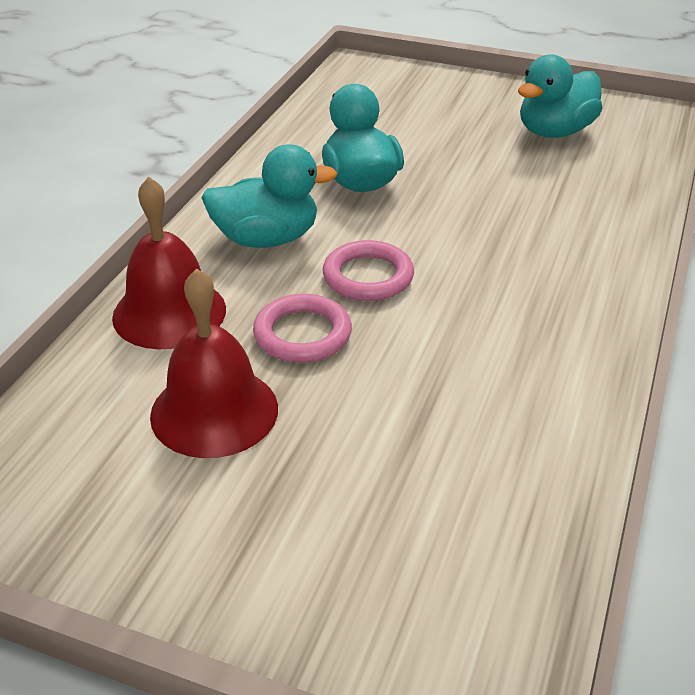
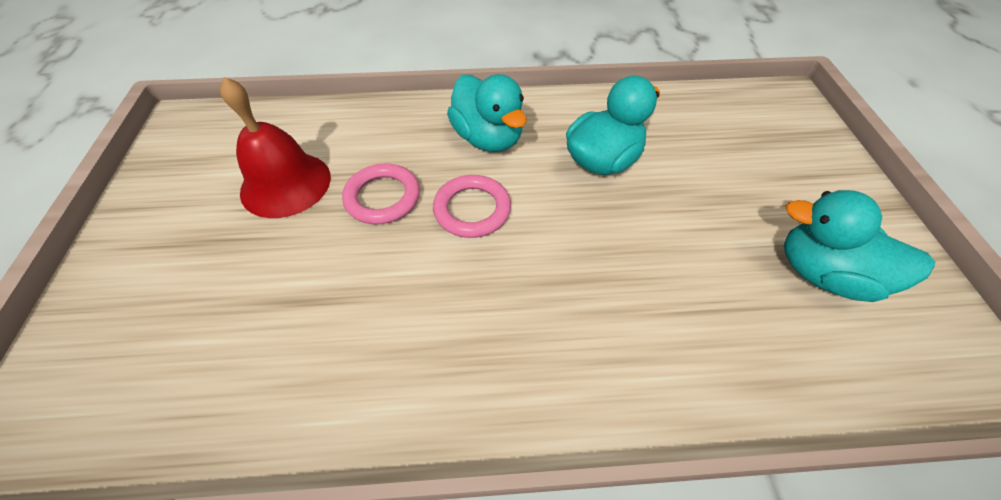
camera: 65 degrees right, 15 degrees up
red bell [112,176,226,349] -> none

